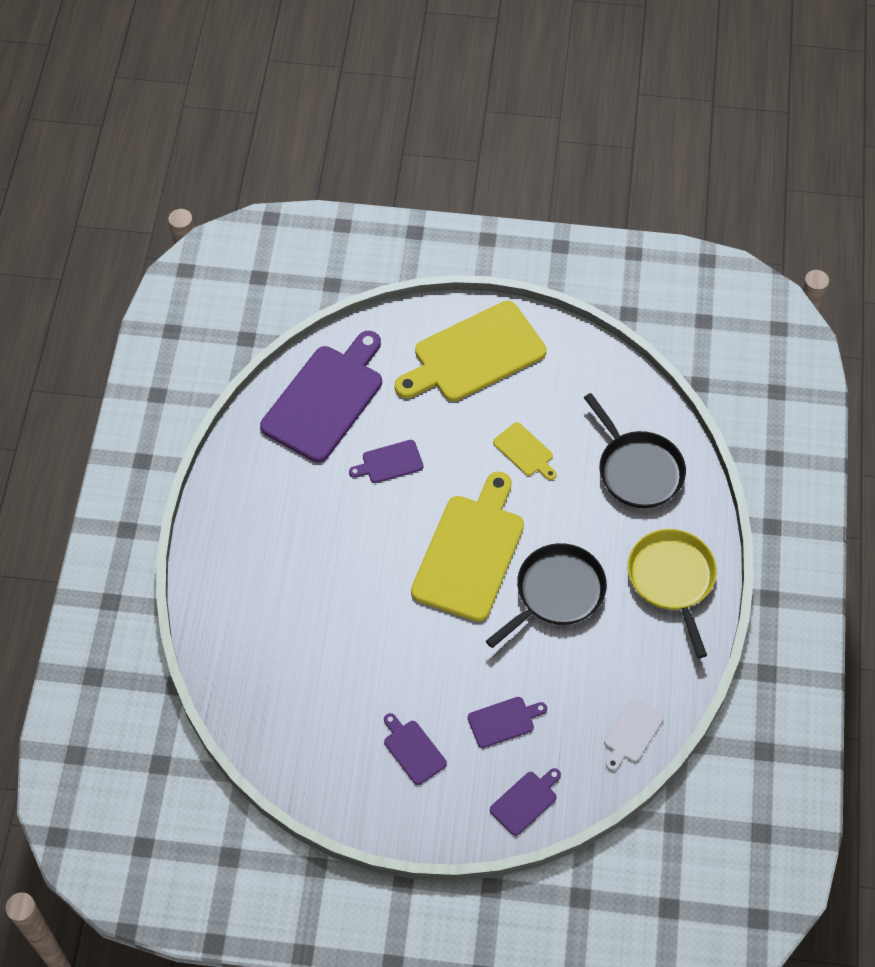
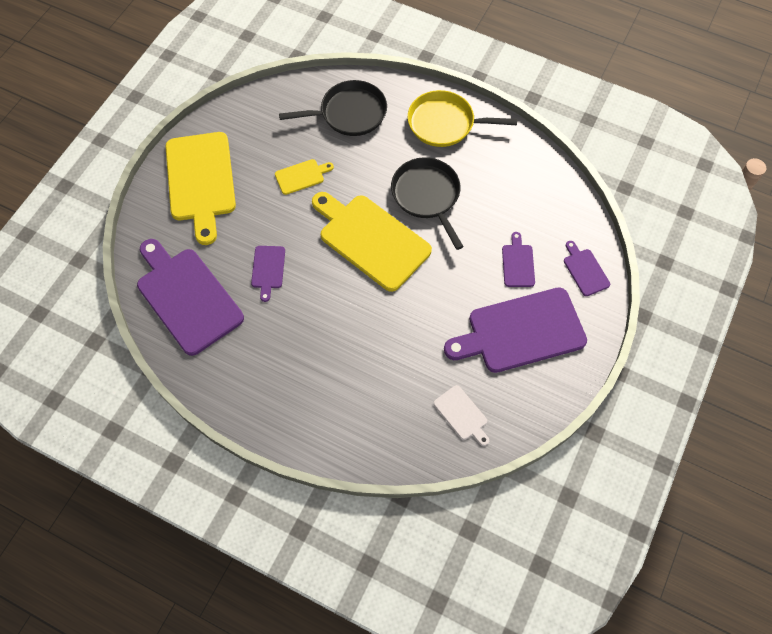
camera: 70 degrees left, 5 degrees up
purple cutting board [384,713,447,785] -> purple cutting board [444,287,587,373], size x2.19
white cutting board [604,698,664,771] -> white cutting board moved to [434,385,489,446]

